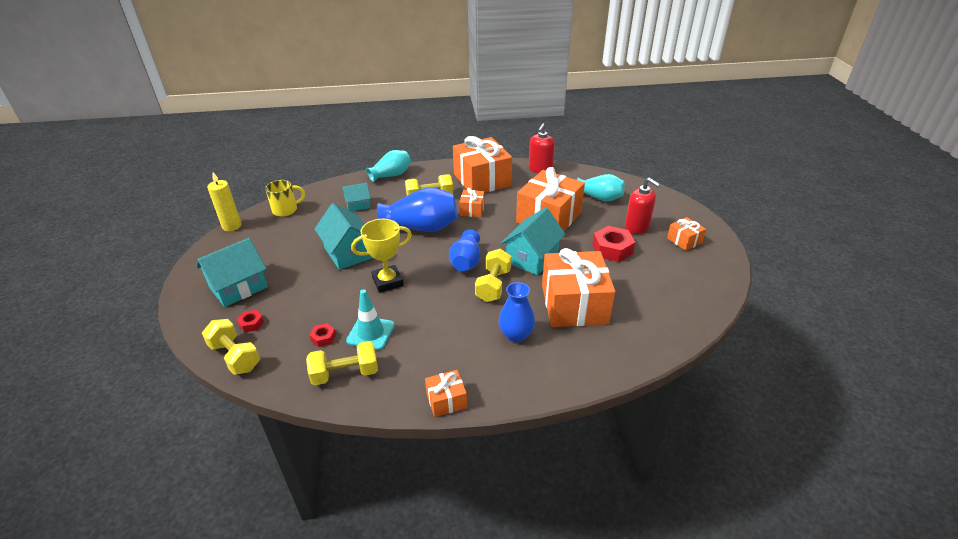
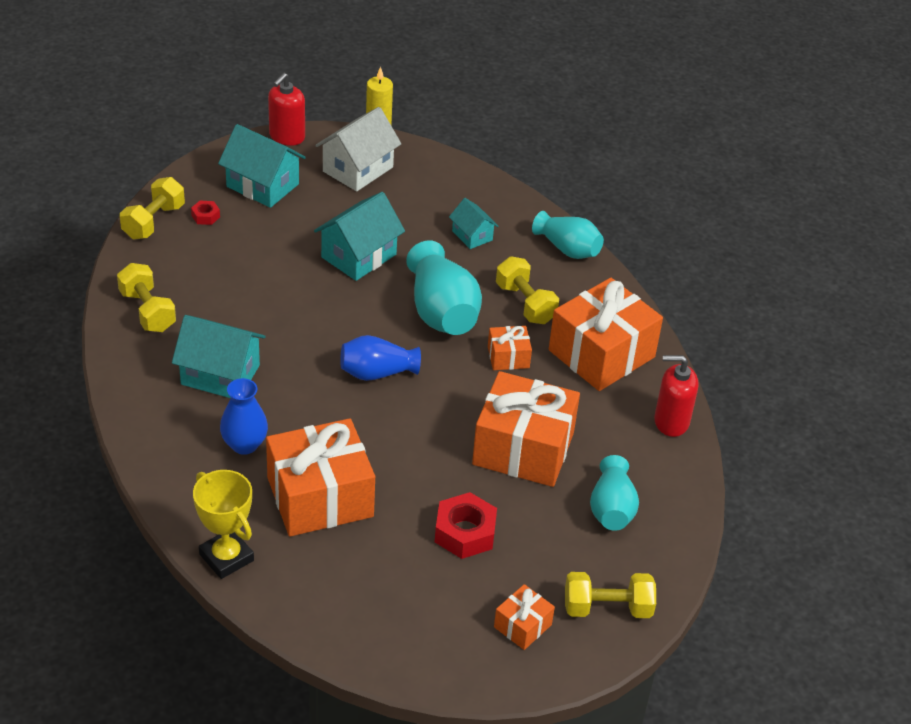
camera: 70 degrees right, 5 degrees up
yellow mug [265,180,305,217] -> none
red nut [310,323,336,347] -> none
turquoise traffic cone [346,289,395,350] -> none
yellow trophy [351,219,412,293] -> yellow trophy moved to [193,470,254,579]
blue vase [377,187,457,232] -> turquoise vase [406,240,482,335]
orange gift [425,370,467,417] -> none
yellow dumbbell [475,249,512,302] -> yellow dumbbell moved to [565,572,656,618]
turquoise house [501,207,566,275] -> turquoise house moved to [172,315,265,398]
red soap dispenser [625,178,660,234] -> red soap dispenser moved to [268,73,305,146]
none -> white house [315,107,401,191]

